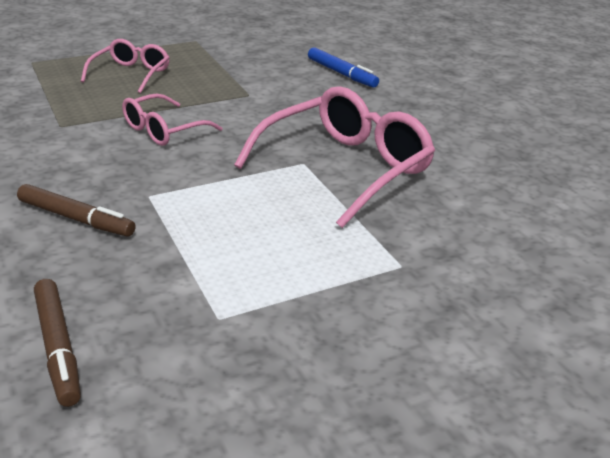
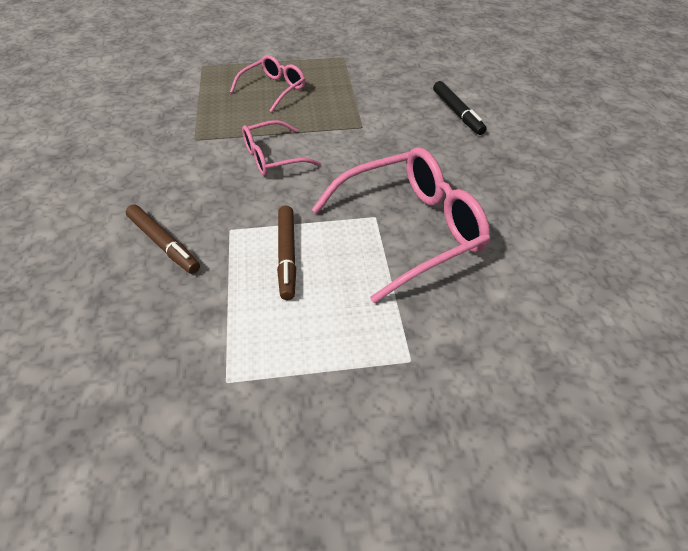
camera: 20 degrees right, 15 degrees up
brown marker [34,279,81,407] -> brown marker moved to [277,205,296,300]
blue marker [308,47,379,87] -> black marker [433,81,487,135]

